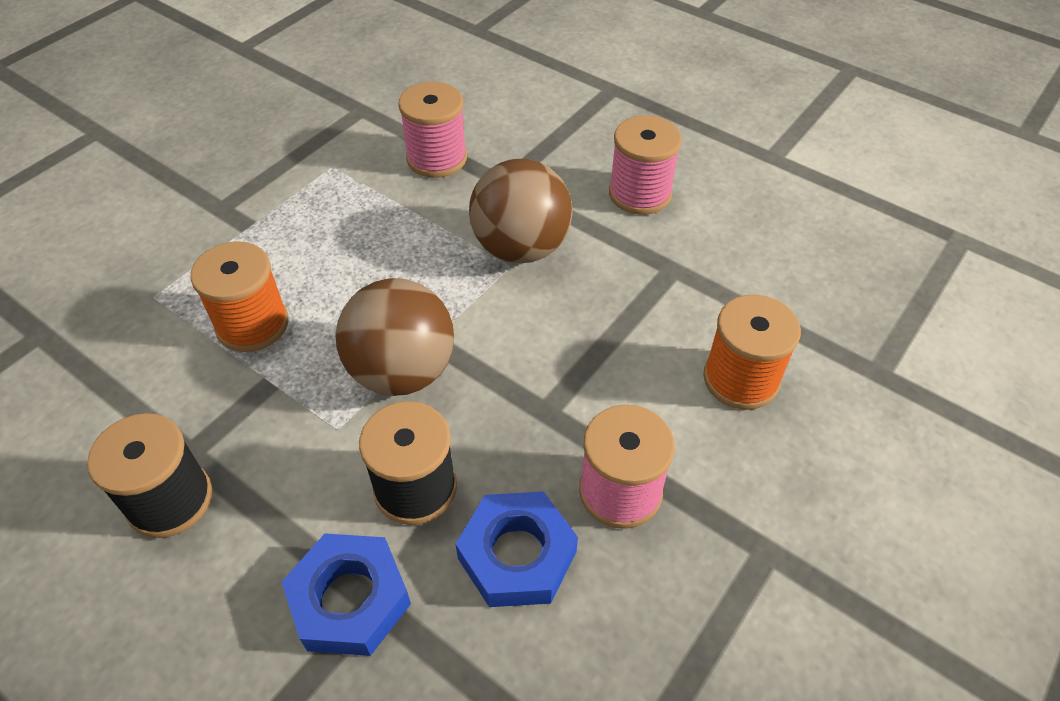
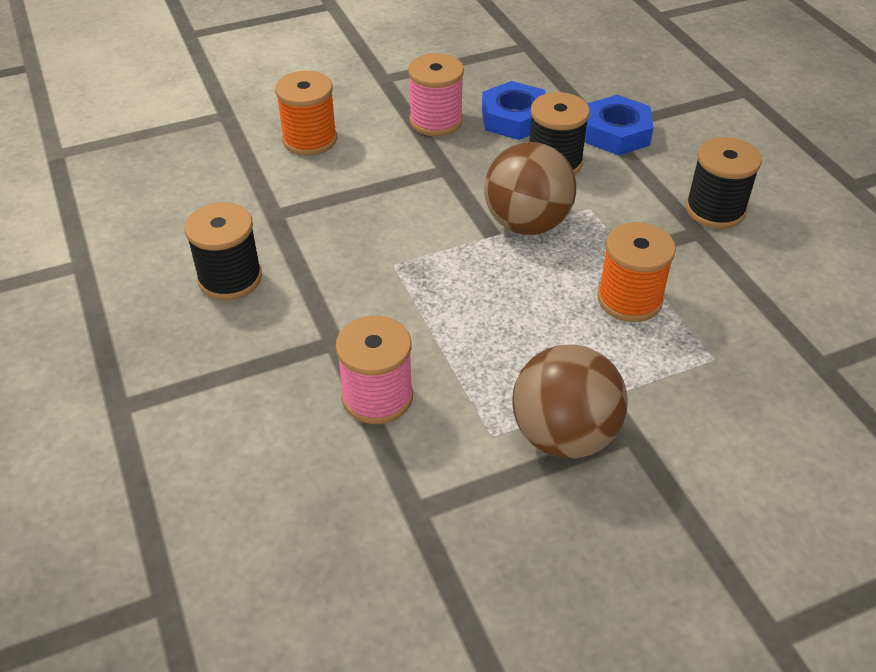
camera: 150 degrees left, 5 degrees down
brown ball [469,159,573,263] -> brown ball moved to [512,345,628,459]
pink spool [609,115,682,215] -> black spool [184,202,262,300]

